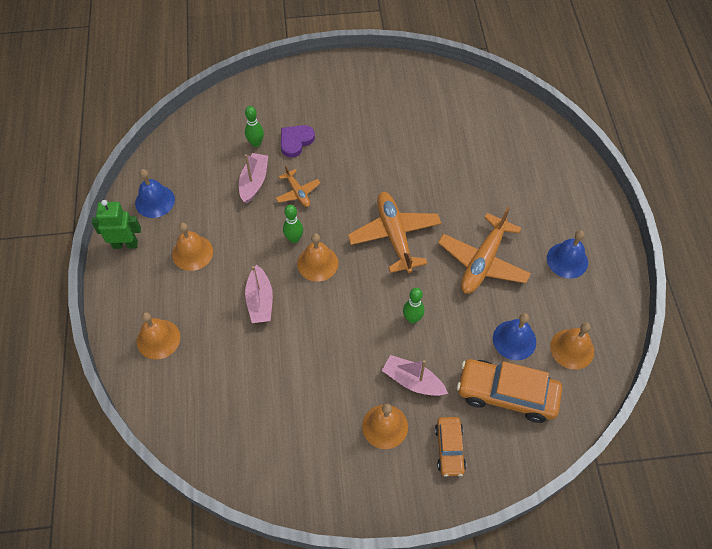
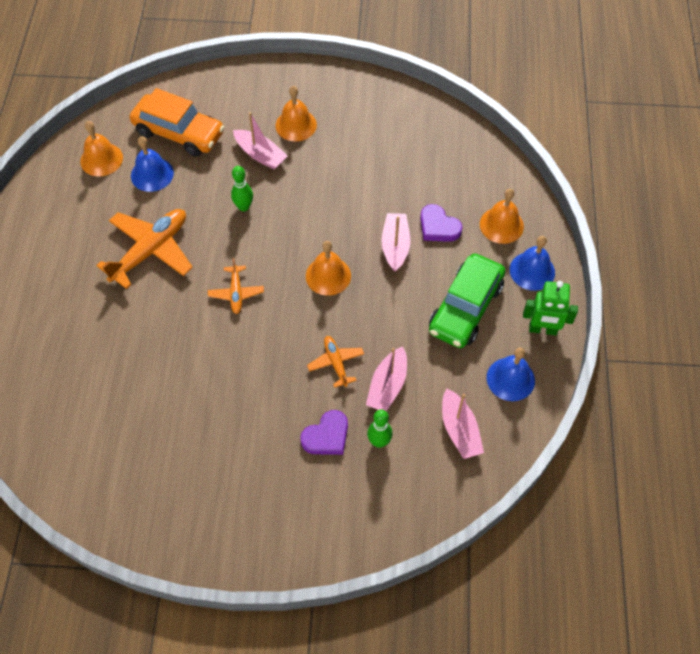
camera: 170 degrees left, 0 degrees up
orange bell [172,222,213,271] -> green car [429,253,505,348]
green bowling pin [283,205,303,243] -> none
orange plane [348,192,441,273] -> orange plane [208,258,264,314], size x0.52
orange car [435,417,466,477] -> none
blue bell [547,230,588,279] -> blue bell moved to [510,236,555,291]
none -> purple heart [420,204,462,242]
none -> pink boat [442,389,484,459]

